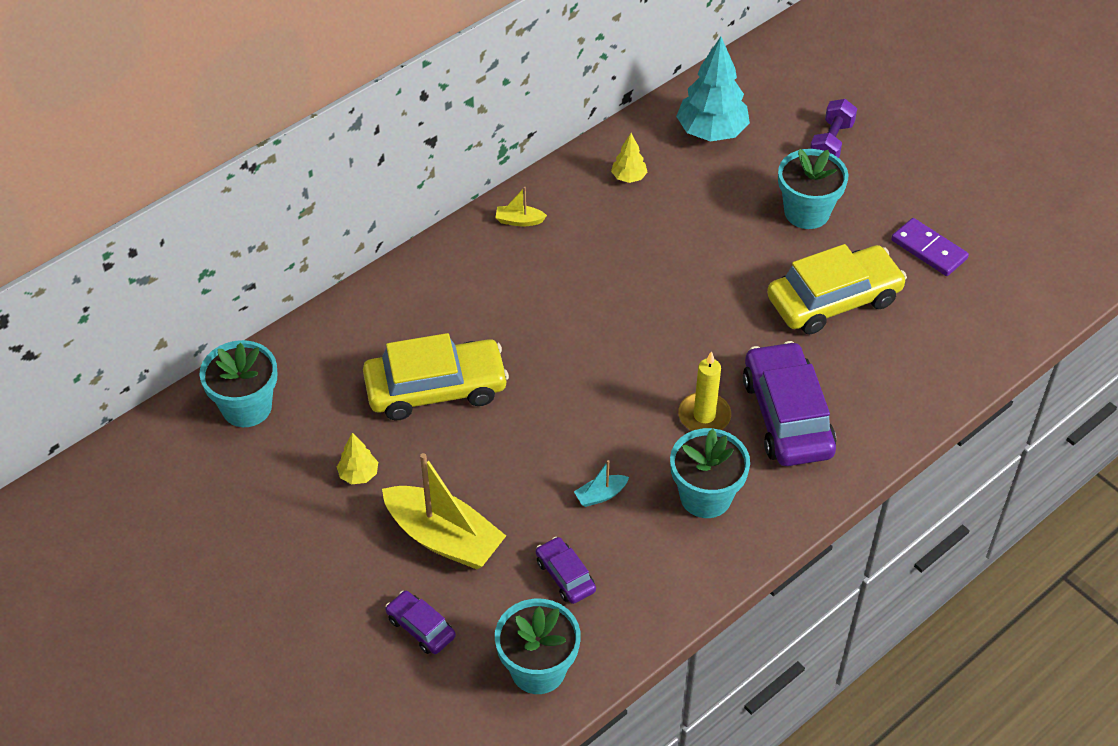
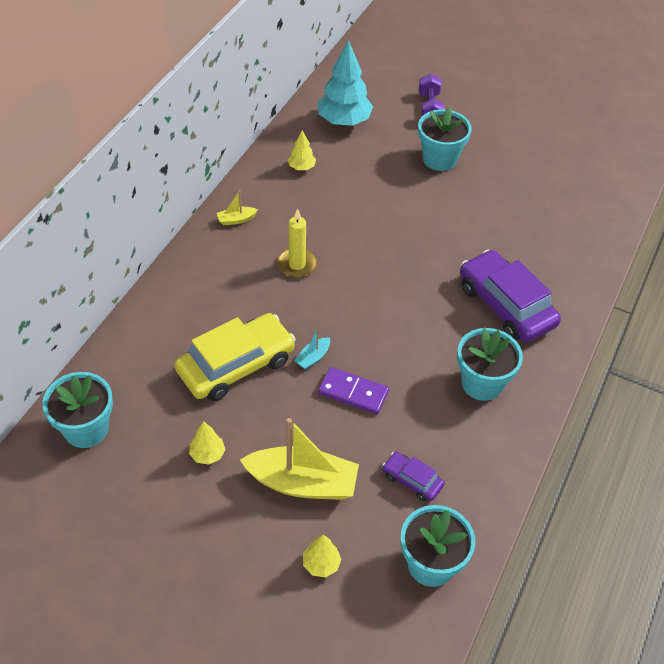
camera: 25 degrees left, 0 degrees up
purple car [385,591,456,654] -> yellow tree [303,534,341,578]
turquoise boat [574,460,629,507] -> turquoise boat moved to [294,327,330,370]
yellow candle [678,351,731,431] -> yellow candle moved to [277,209,317,278]
yellow car [767,244,907,334] -> none
purple domino [891,218,969,276] -> purple domino moved to [318,367,389,414]

